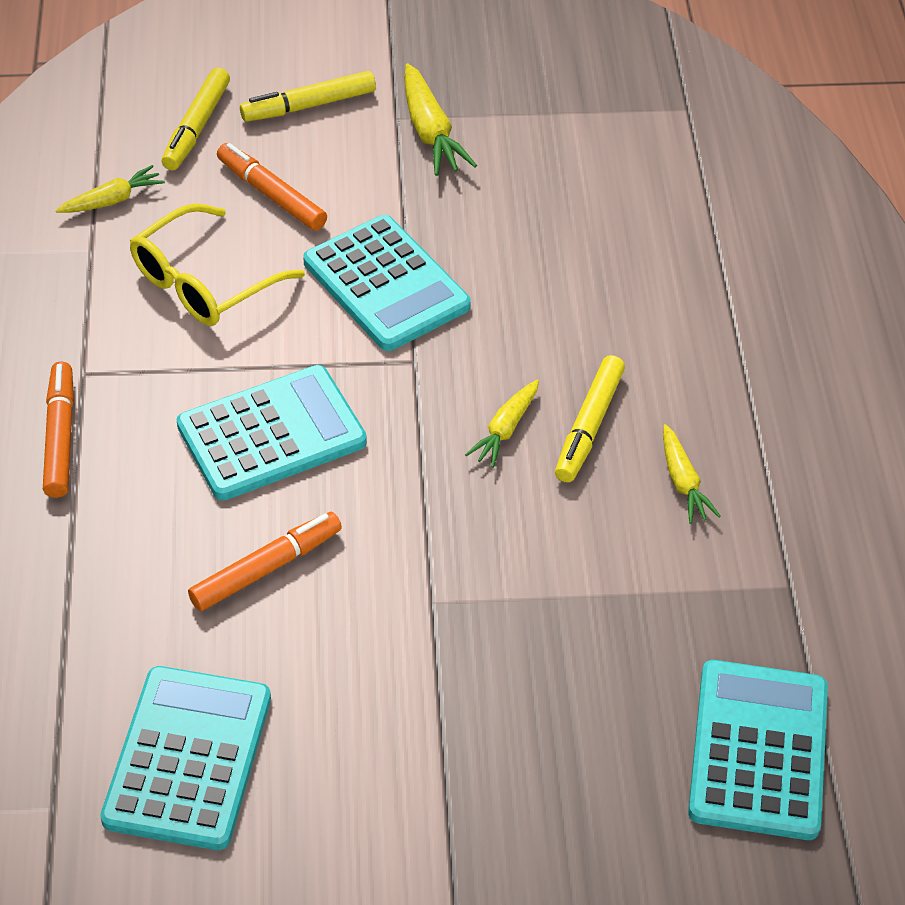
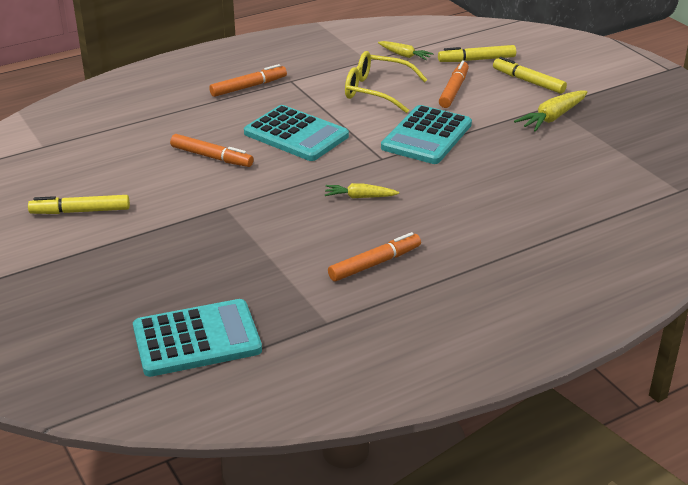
camera: 65 degrees right, 15 degrees down
turquoise calculator [100,666,271,850] -> none
yellow marker [555,355,625,482] -> yellow marker moved to [28,195,130,214]
yellow carrot [663,424,721,524] -> orange marker [328,232,421,281]

